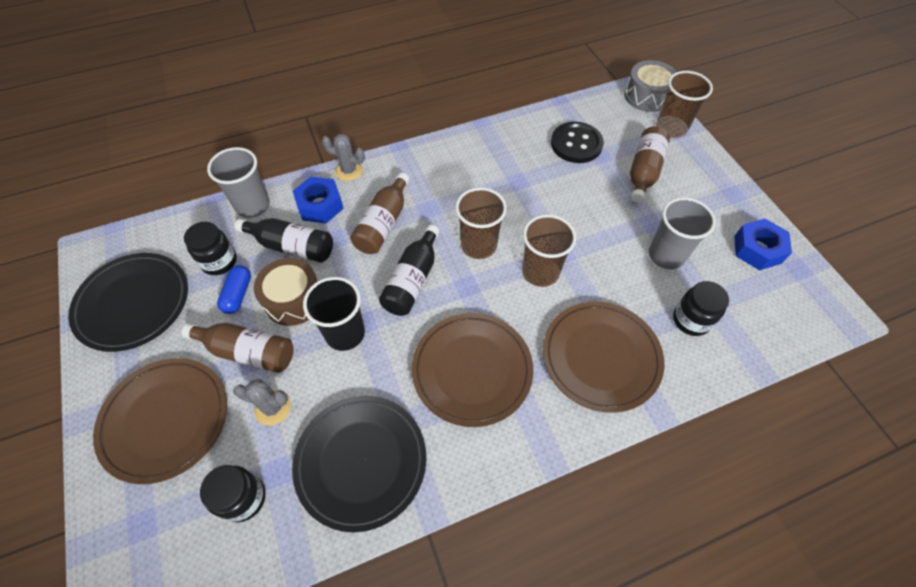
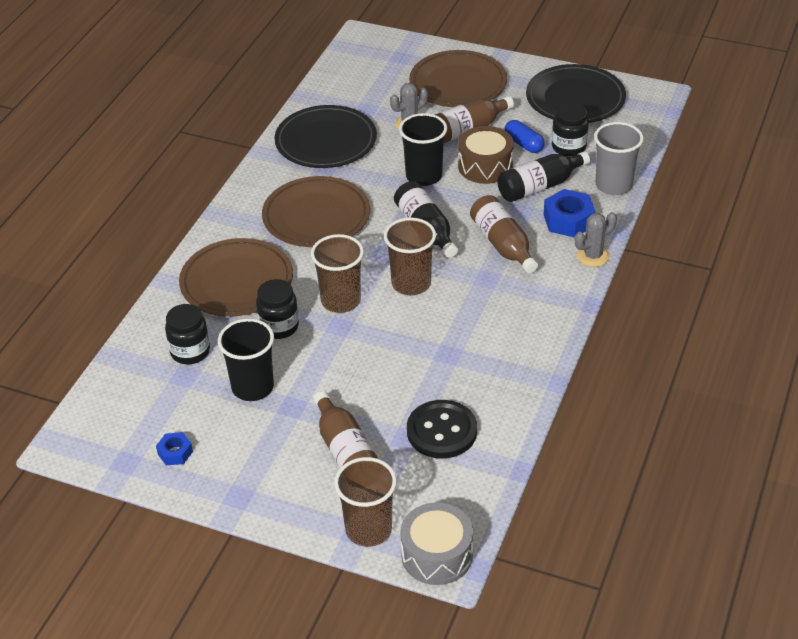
camera: 135 degrees right, 15 degrees down
black jar [200,465,266,522] -> black jar moved to [256,279,299,339]
grey cup [649,197,716,269] -> black cup [218,319,274,401]
blue nut [734,219,792,270] -> blue nut [156,432,193,465], size x0.57

